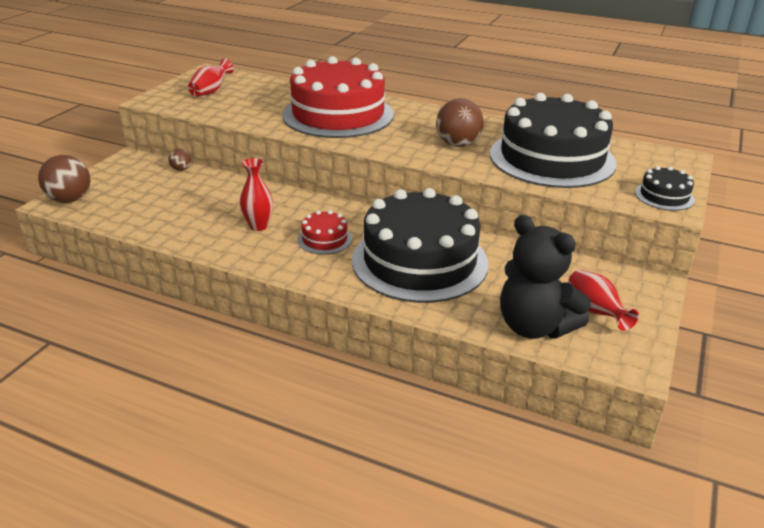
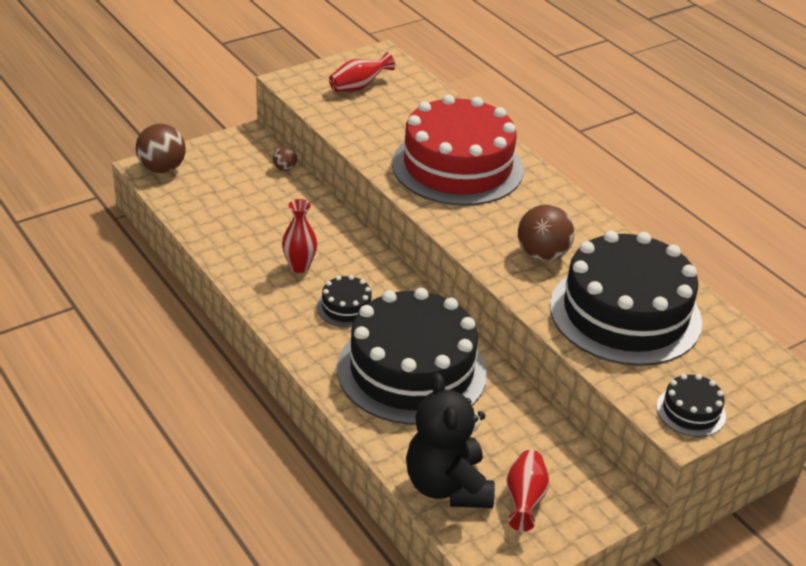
camera: 30 degrees right, 5 degrees up
red cake [298,210,352,255] -> black cake [317,275,373,327]

